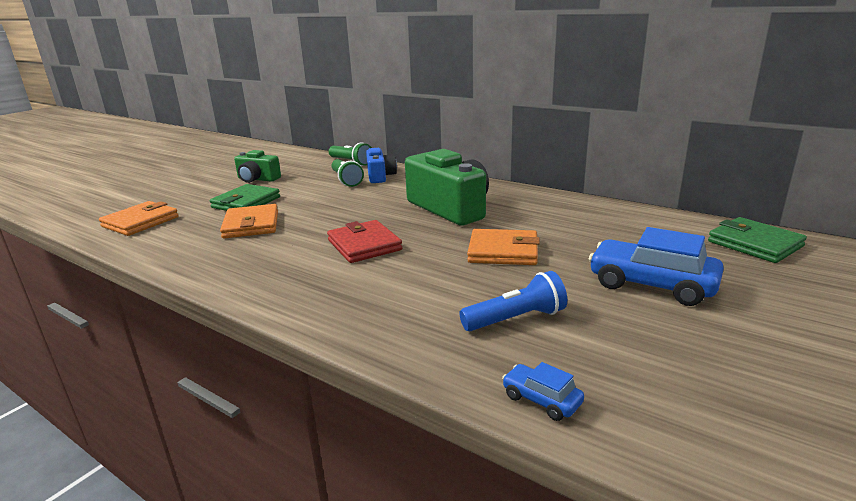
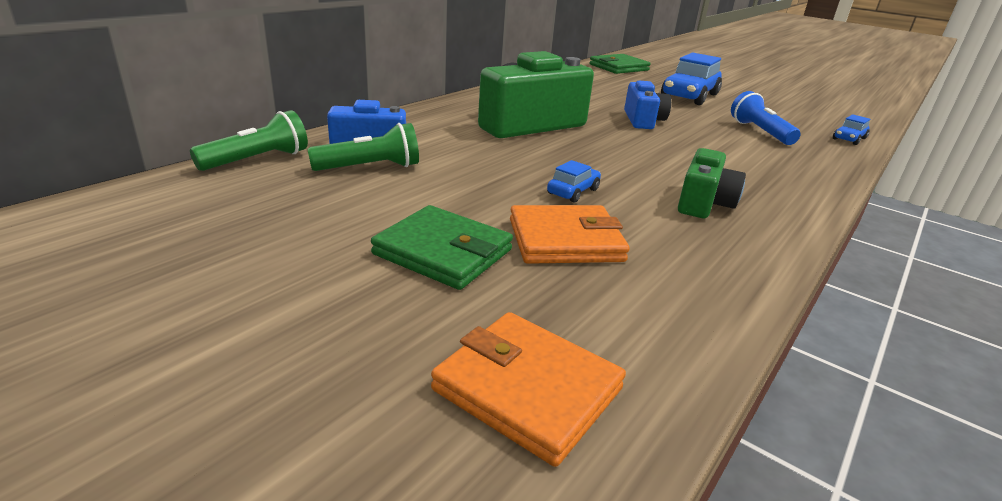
camera: 90 degrees left, 5 degrees up
green camera [234,150,281,183] -> green camera moved to [678,148,746,218]
red wallet [327,220,402,263] -> none
orange wallet [467,229,540,265] -> blue camera [624,81,671,129]
none -> blue car [547,160,601,202]

